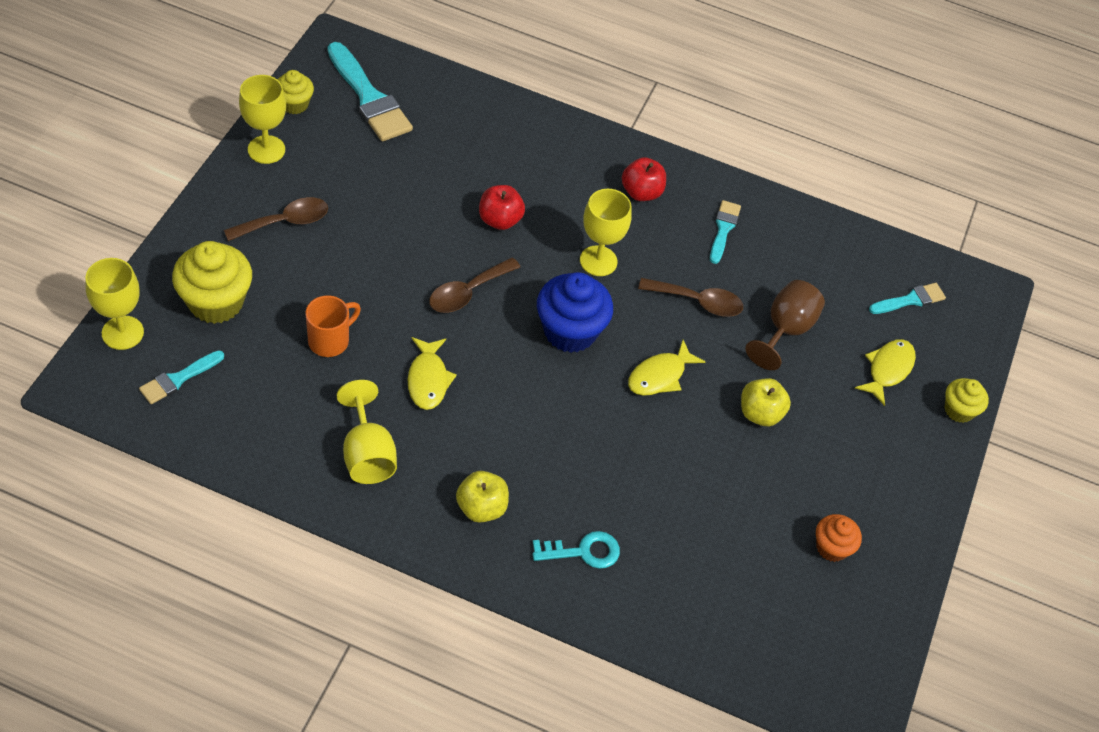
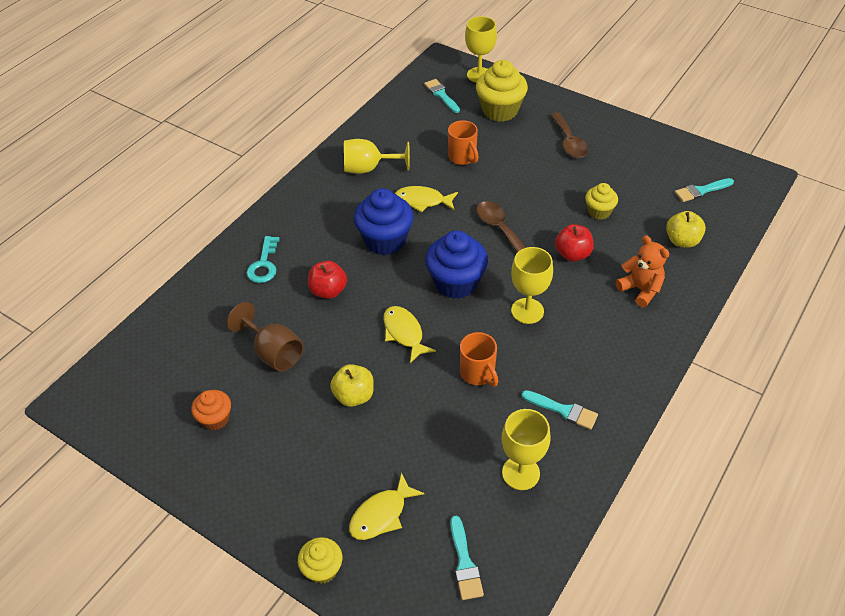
camera: 110 degrees right, 5 degrees down
yellow goblet [239,75,286,164] -> yellow goblet moved to [502,409,550,490]
yellow cupcake [277,70,314,114] -> yellow cupcake moved to [585,183,618,220]
turquoise brush [327,42,413,142] -> turquoise brush [675,178,734,202], size x0.55
yellow apple [456,471,509,523] -> yellow apple moved to [666,211,706,248]
red apple [622,157,666,201] -> red apple moved to [308,261,347,299]
brown spoon [638,278,743,317] -> orange mug [460,332,498,387]
brown goblet [746,280,825,370] -> brown goblet moved to [227,302,303,372]
yellow fish [855,339,916,406] -> yellow fish turned 90 degrees clockwise [349,472,425,540]
none -> blue cupcake [354,188,414,255]
none -> orange teddy bear [616,235,669,307]

